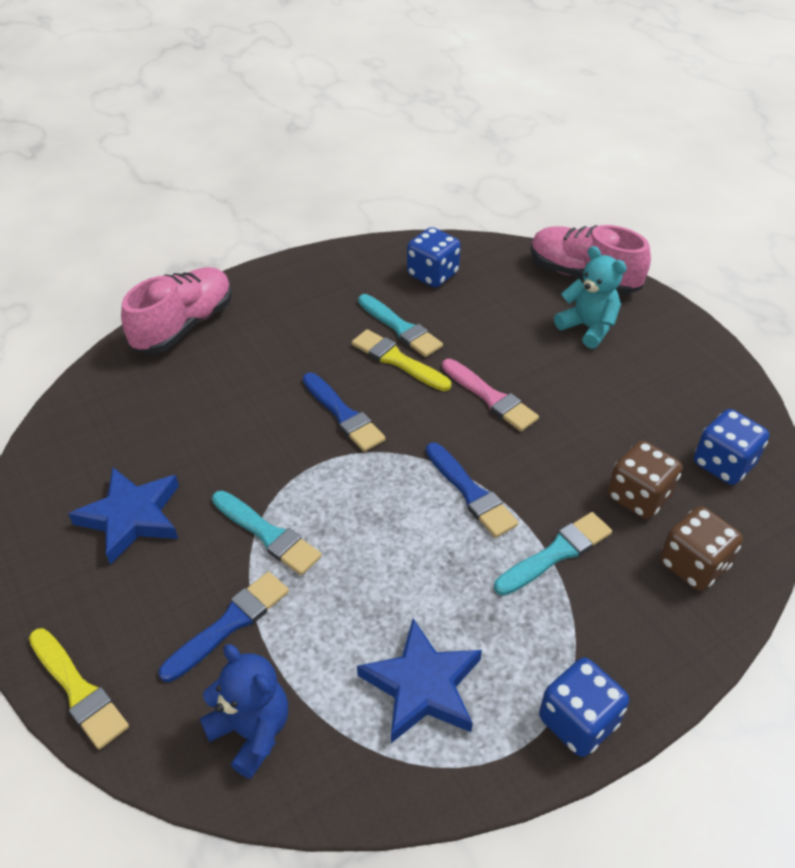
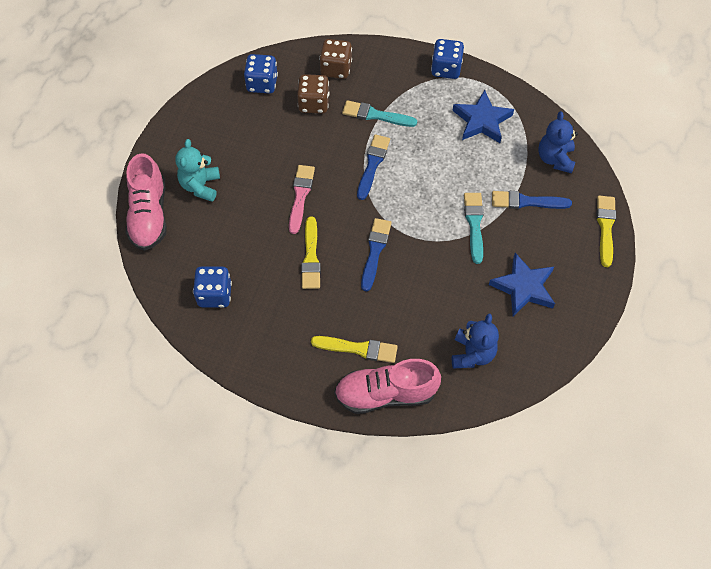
camera: 130 degrees left, 15 degrees up
turquoise brush [358,294,443,357] -> none
none -> yellow brush [311,336,398,363]
none -> blue teddy bear [452,314,499,368]

